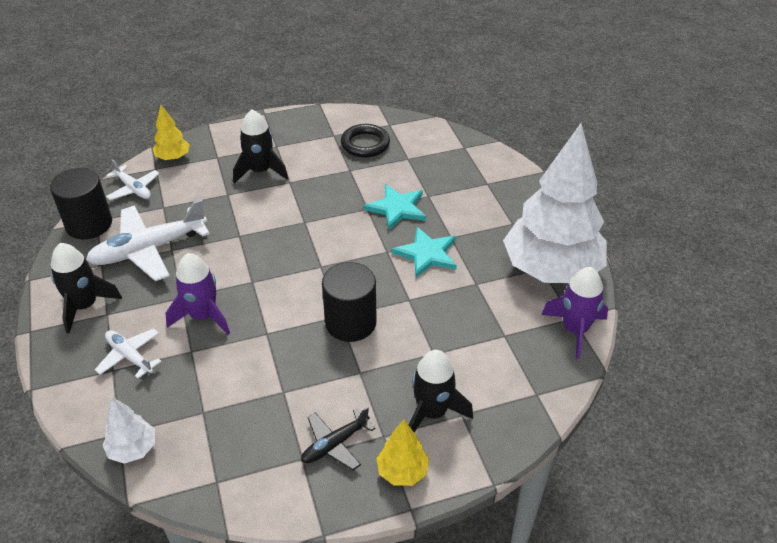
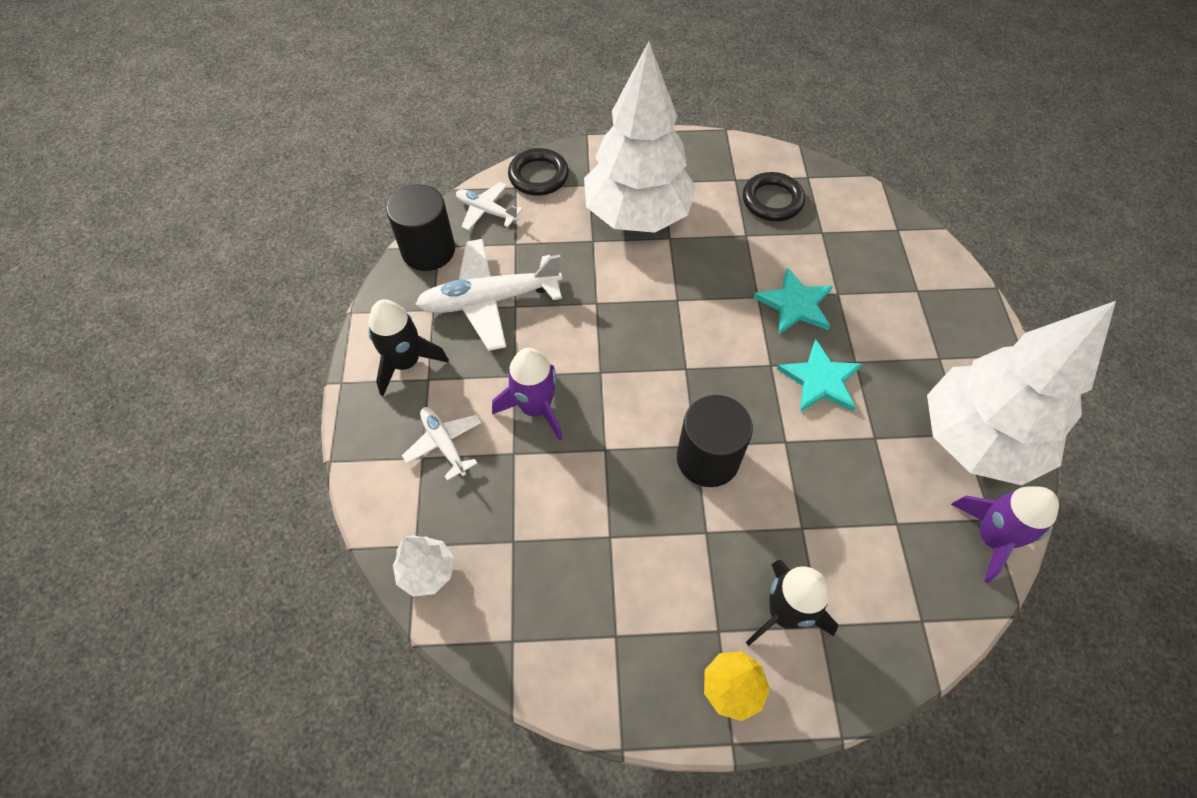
camera: 15 degrees right, 15 degrees up
white plane [106,159,160,200] -> white plane turned 150 degrees clockwise [456,182,523,230]
yellow tree [153,105,190,161] -> black ring [508,148,569,196]
black rocket [233,110,288,184] -> white tree [584,41,697,233]
black plane [301,406,375,470] -> none

